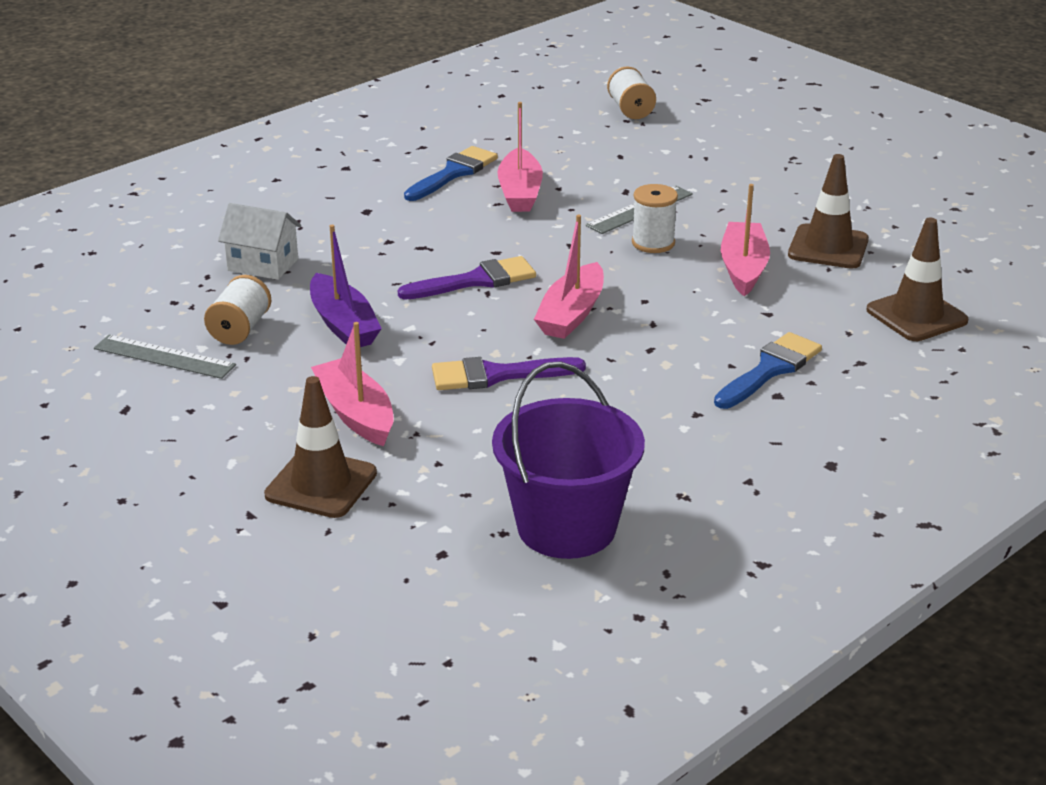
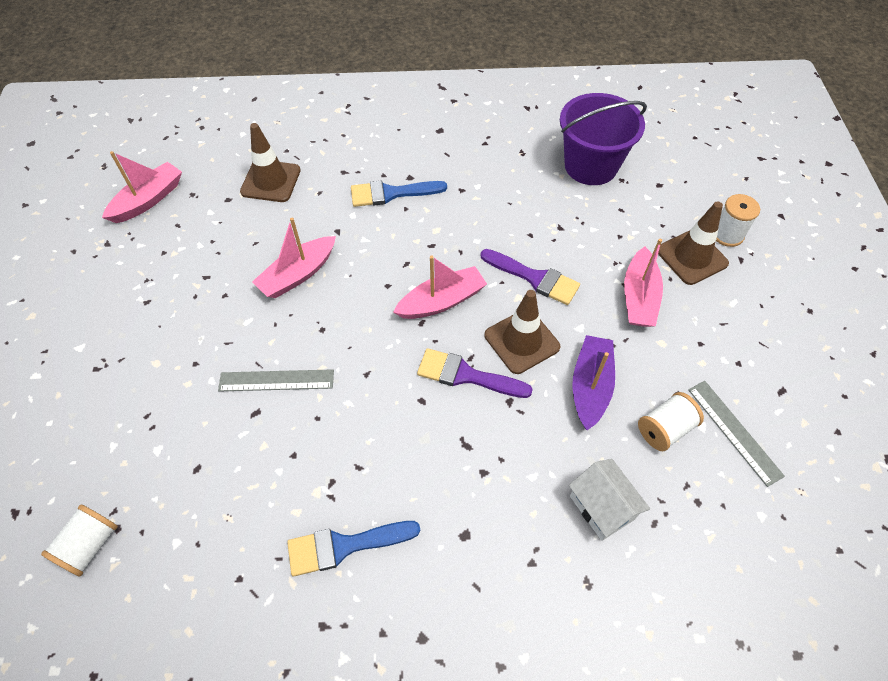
camera: 140 degrees left, 25 degrees up
pink boat [498,102,543,212] -> pink boat moved to [102,151,182,223]
white spool [632,184,678,253] -> white spool moved to [716,194,760,247]
brown traffic cone [788,154,869,269] -> brown traffic cone moved to [485,290,560,374]

